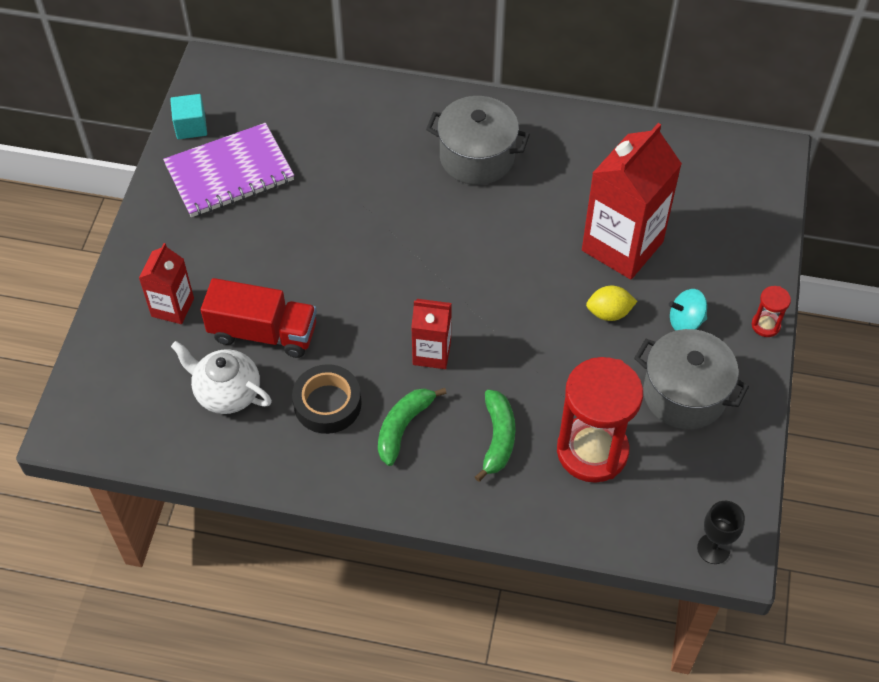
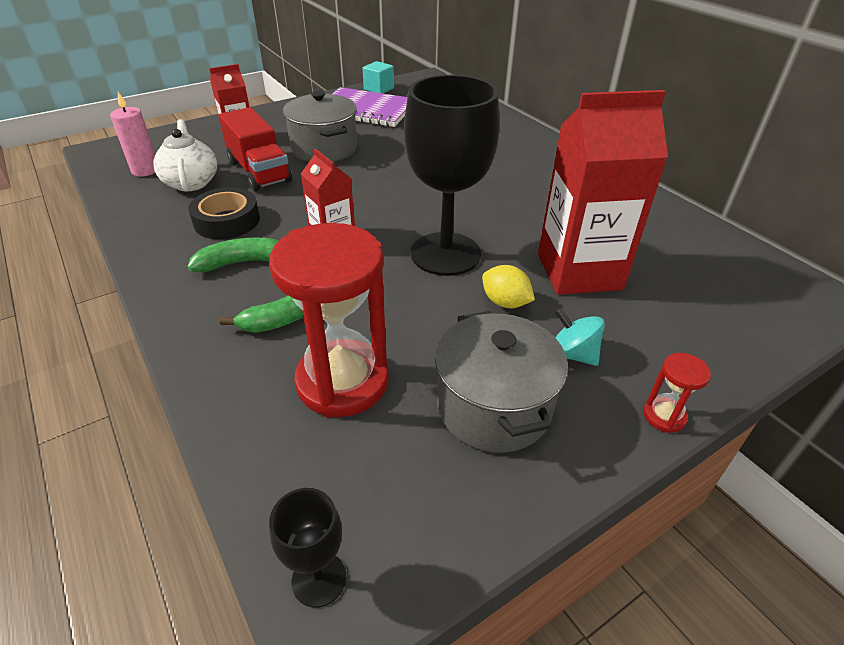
camera: 45 degrees right, 15 degrees down
grey pot [426,96,530,185] -> grey pot moved to [283,91,357,162]
none -> pink candle [110,92,155,176]
none -> black goblet [404,75,499,276]

